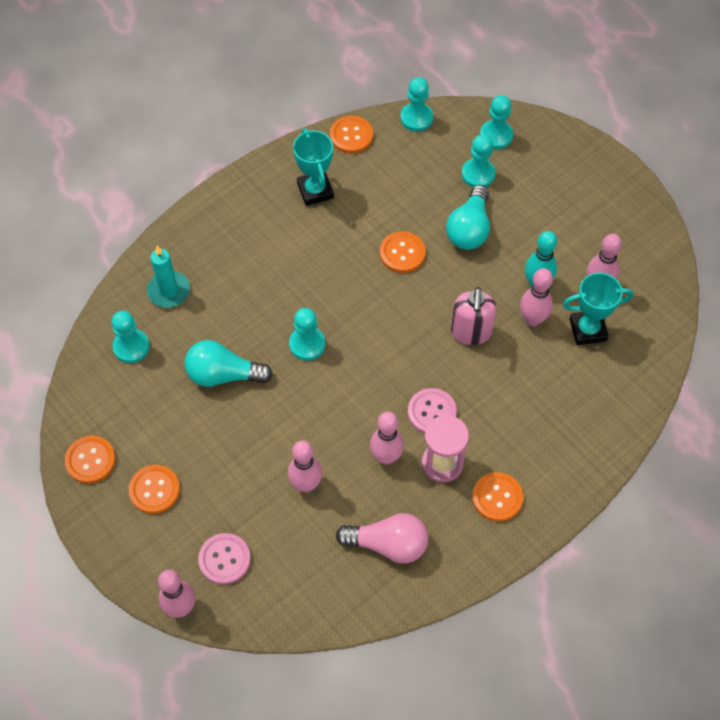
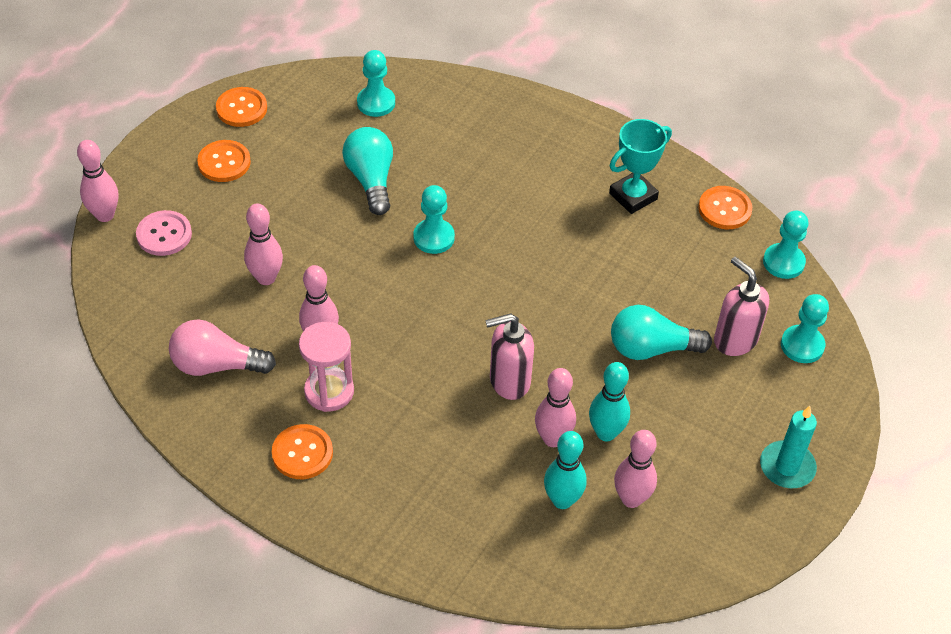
camera: 70 degrees right, 10 degrees down
turquoise candle [147,246,190,308] -> turquoise candle moved to [760,406,817,488]
pink light bulb [336,513,429,563] -> pink light bulb turned 105 degrees clockwise [169,319,276,376]
orange button [380,231,426,273] -> none
pink button [408,388,457,433] -> none
turquoise pawn [462,134,495,187] -> pink soap dispenser [714,257,769,356]
turquoise trophy [563,273,633,345] -> turquoise bowling pin [544,431,587,509]

